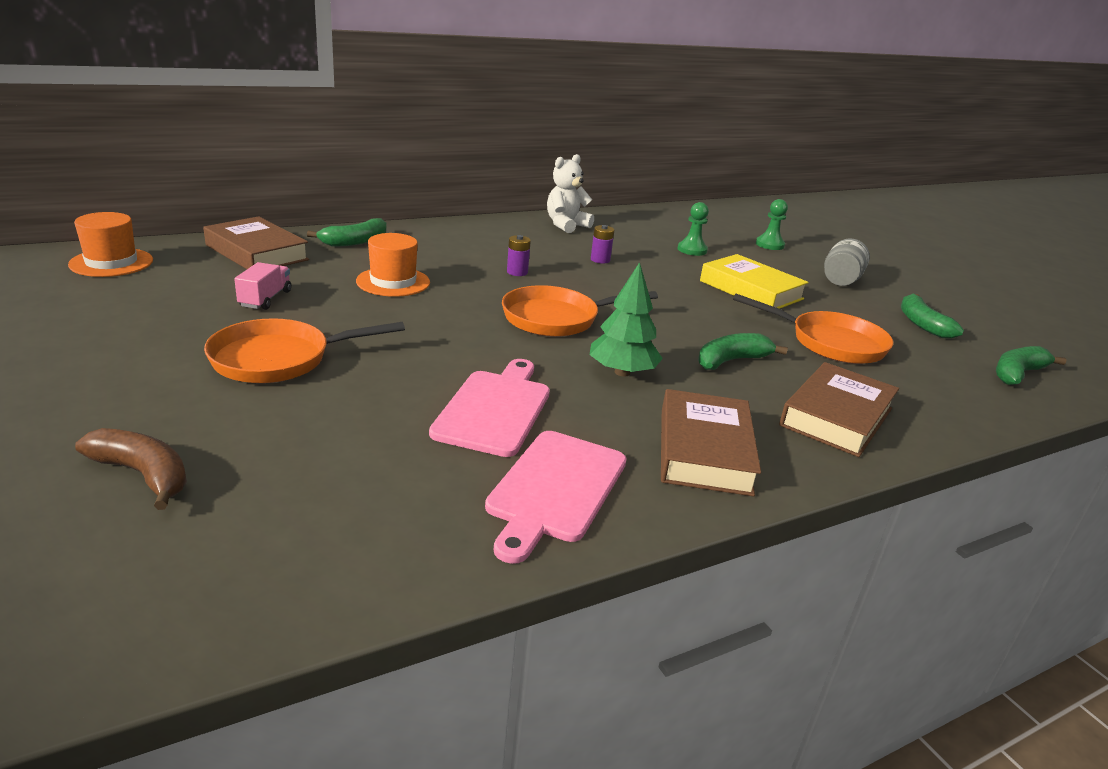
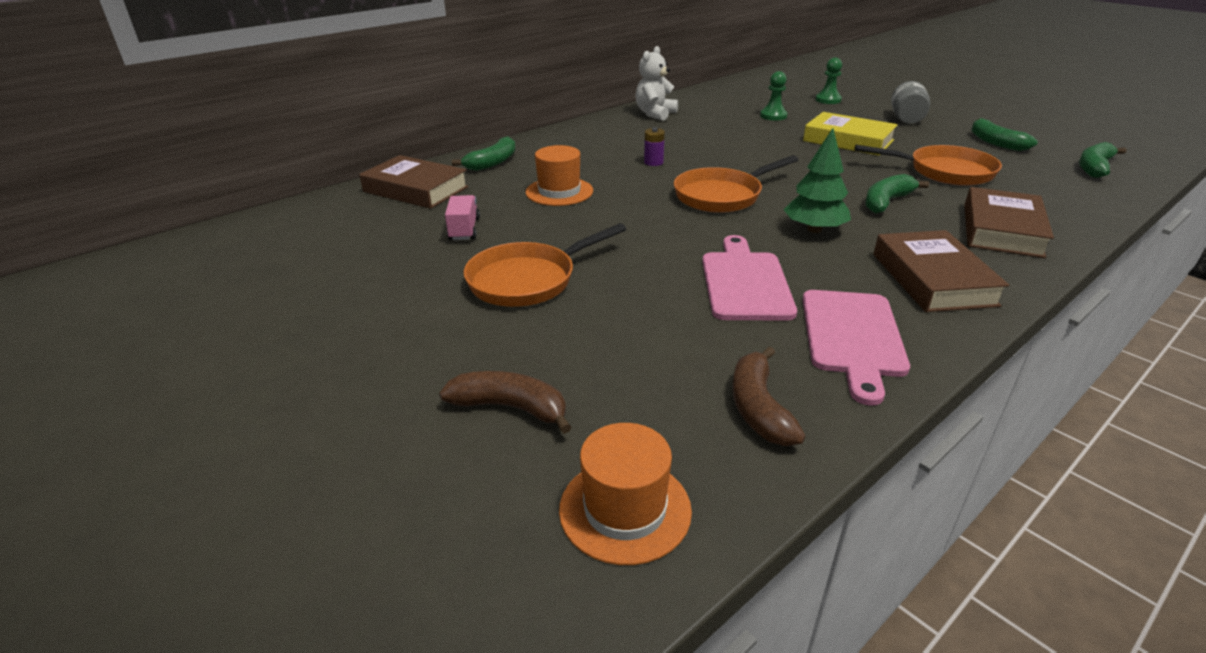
camera: 10 degrees left, 5 degrees up
orange hat [68,212,153,277] -> orange hat moved to [559,423,692,565]
purple battery [591,225,614,264] -> none
none -> brown banana [732,346,805,446]

